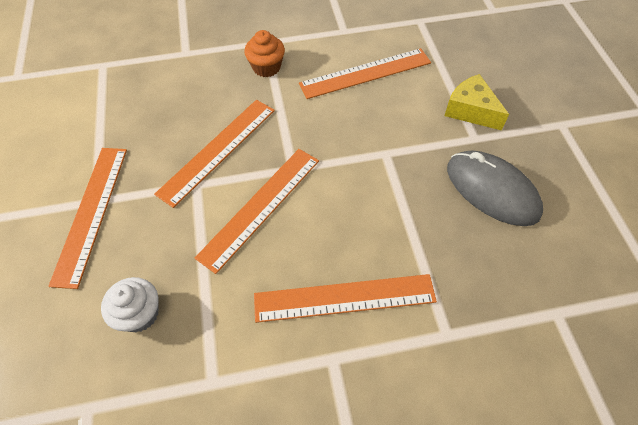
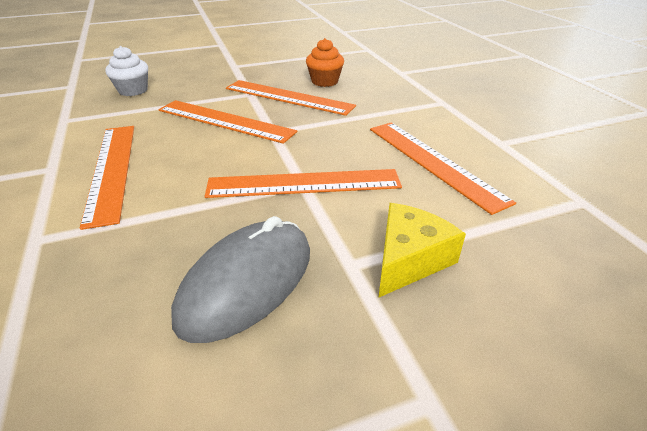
camera: 80 degrees right, 20 degrees down
orange ruler [48,148,127,289] -> orange ruler moved to [205,169,402,198]
orange cupcake [244,30,285,77] -> orange cupcake moved to [306,38,344,87]

